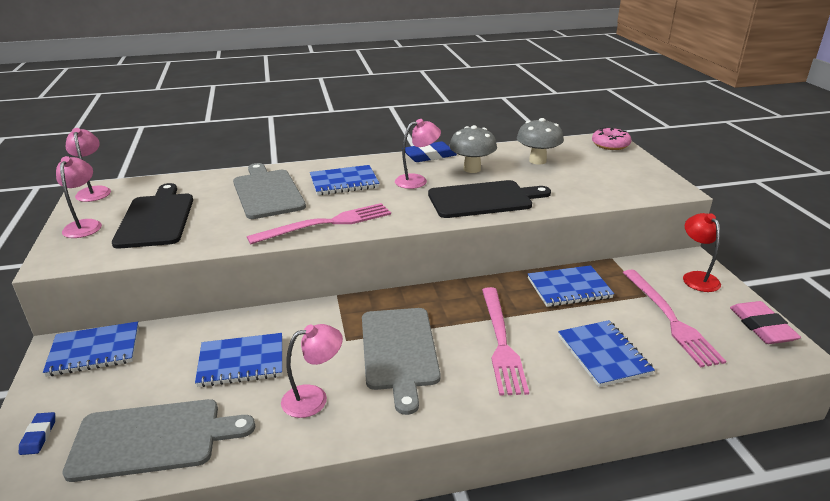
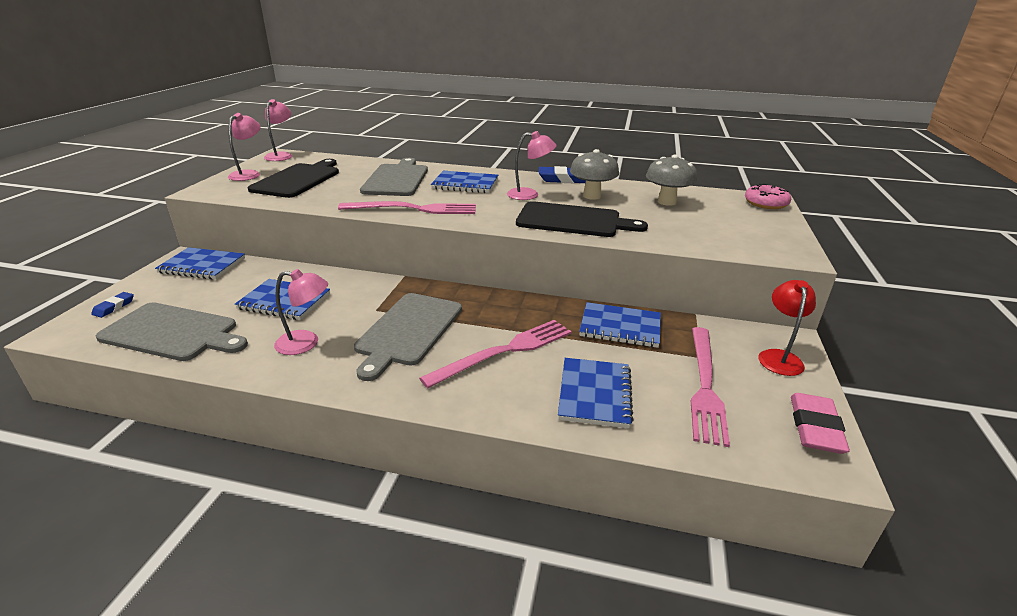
camera: 25 degrees right, 0 degrees up
pink fork [482,287,529,396] -> pink fork turned 150 degrees counterclockwise [419,320,572,388]

